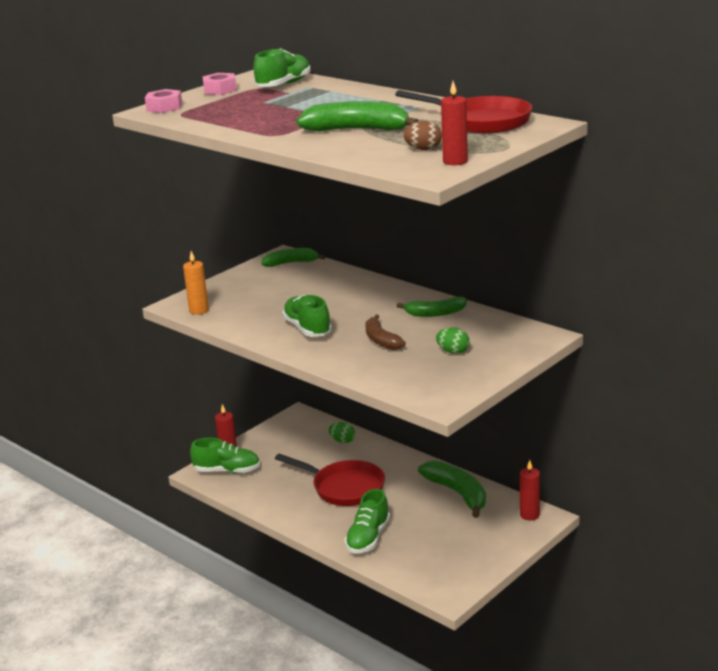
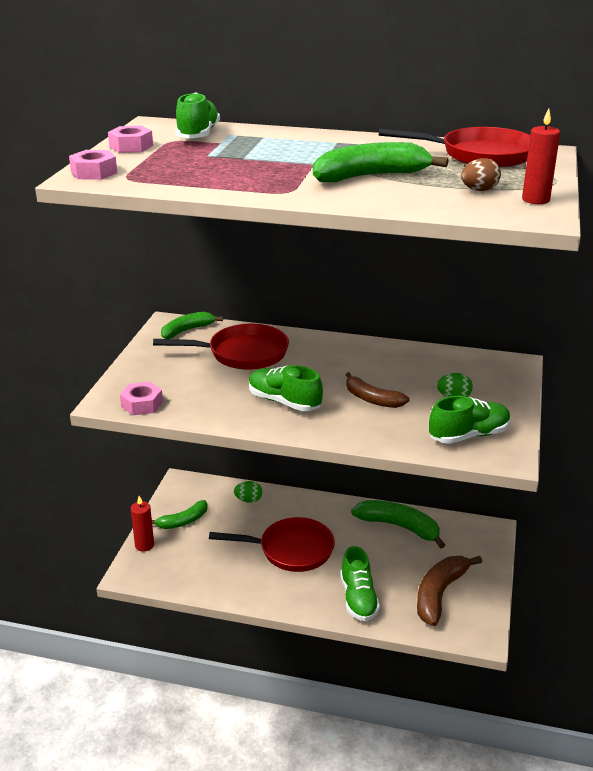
camera: 30 degrees left, 5 degrees up
orange candle [183,251,209,315] -> pink nut [120,382,163,415]
green shoe [190,438,260,474] -> green shoe moved to [429,396,511,444]
green banana [397,297,467,317] -> green banana moved to [152,500,208,529]
red candle [520,460,540,521] -> none
none -> red pan [153,324,289,370]
none -> brown banana [417,556,482,626]

